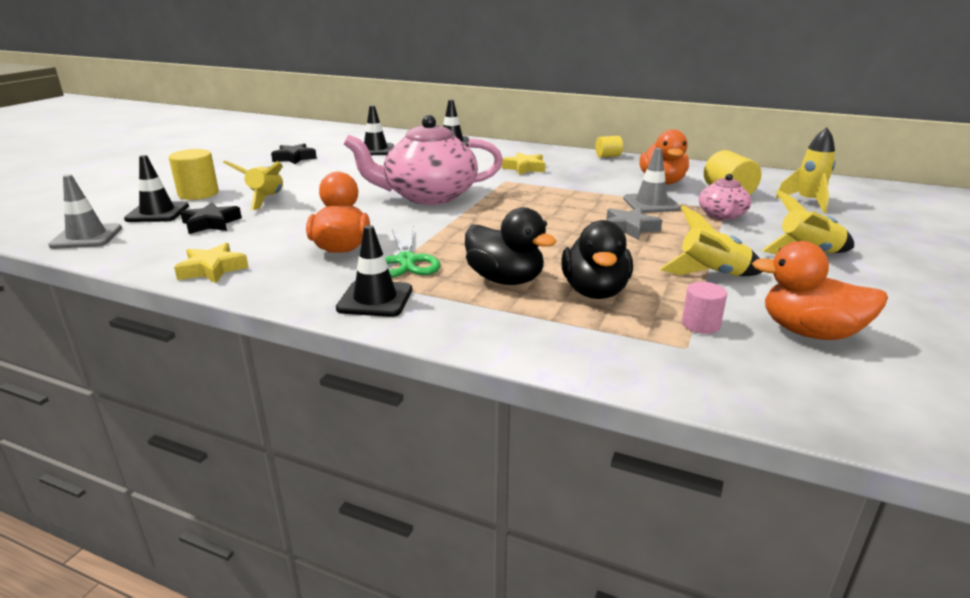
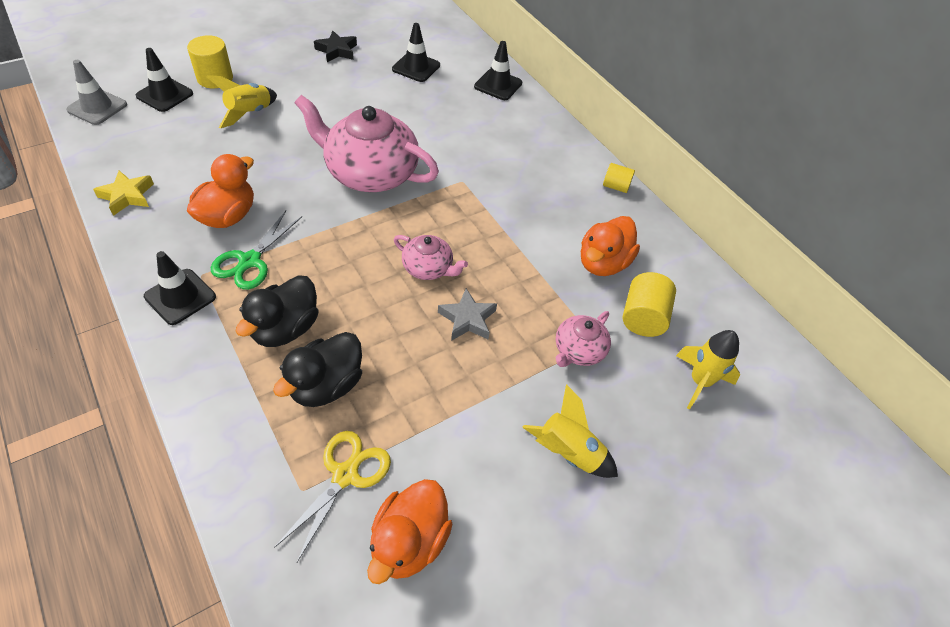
camera: 30 degrees right, 25 degrees up
black star [180,202,242,234] -> none
black duck [465,207,557,285] -> black duck turned 45 degrees clockwise [236,275,319,347]
yellow star [501,152,545,175] -> none
grey traffic cone [623,148,681,213] -> none
yellow rocket [659,206,762,276] -> none
pink cylinder [682,282,727,334] -> yellow scissors [274,431,391,562]
orange duck [752,241,888,340] -> orange duck turned 120 degrees counterclockwise [367,479,453,584]
none -> pink teapot [394,235,468,280]

